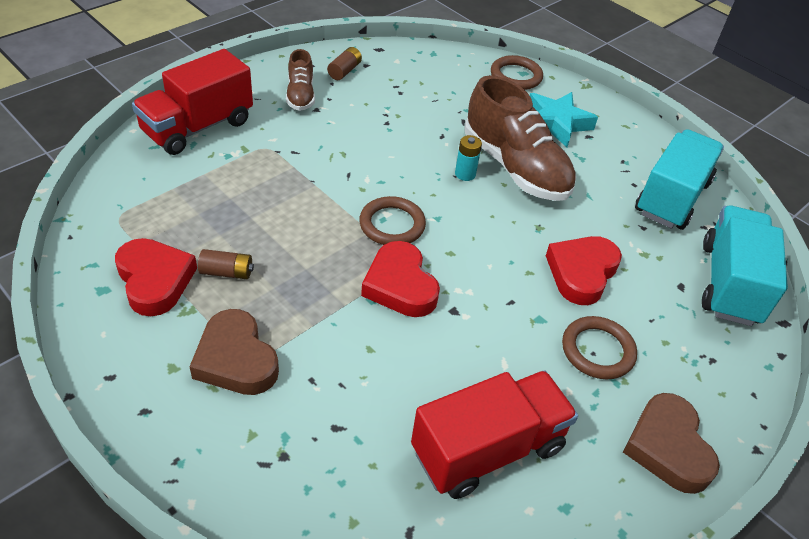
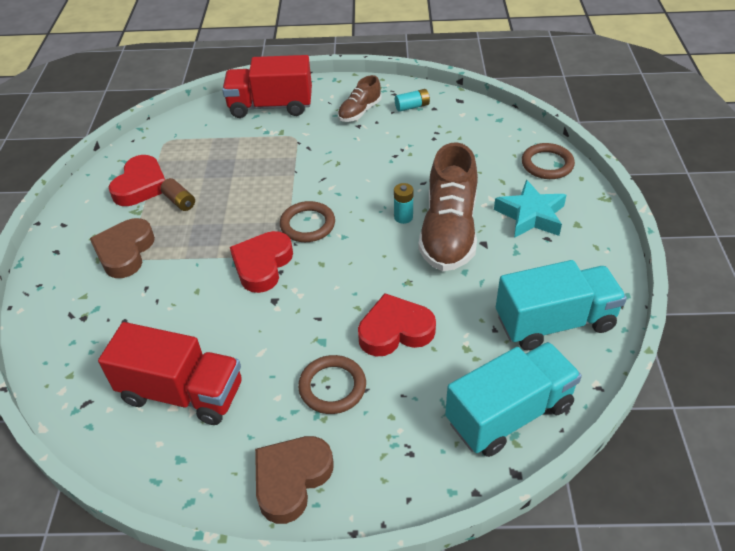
camera: 50 degrees right, 0 degrees up
brown battery [327,47,362,80] -> turquoise battery [395,89,430,112]

